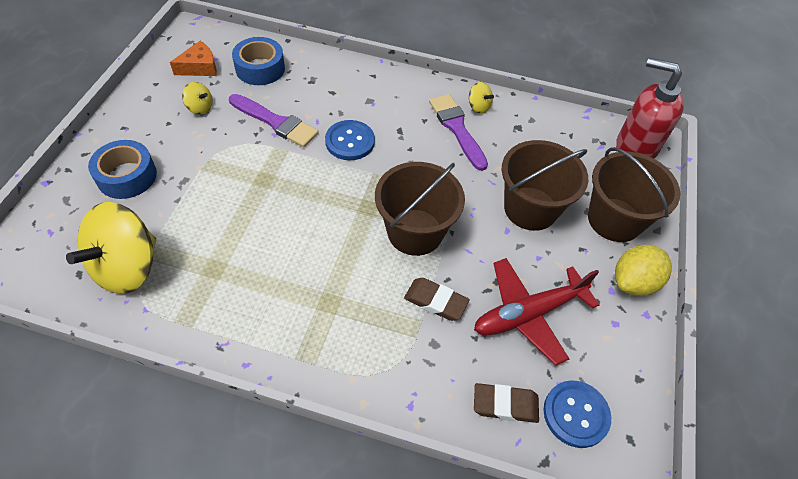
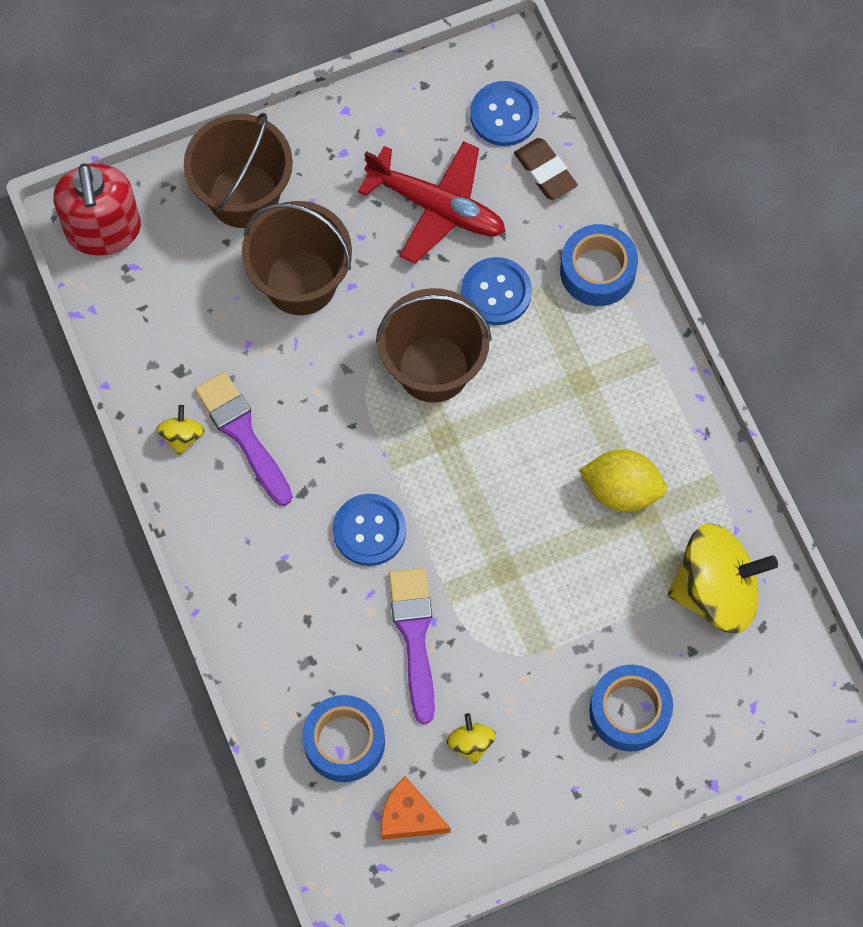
camera: 125 degrees left, 15 degrees up
brown eraser [404,278,470,321] -> blue button [461,257,532,325]
purple brush [429,94,488,171] -> purple brush turned 120 degrees clockwise [195,371,293,506]
yellow lemon [615,245,672,296] -> yellow lemon moved to [579,450,667,512]
none -> blue tape [560,224,638,306]

